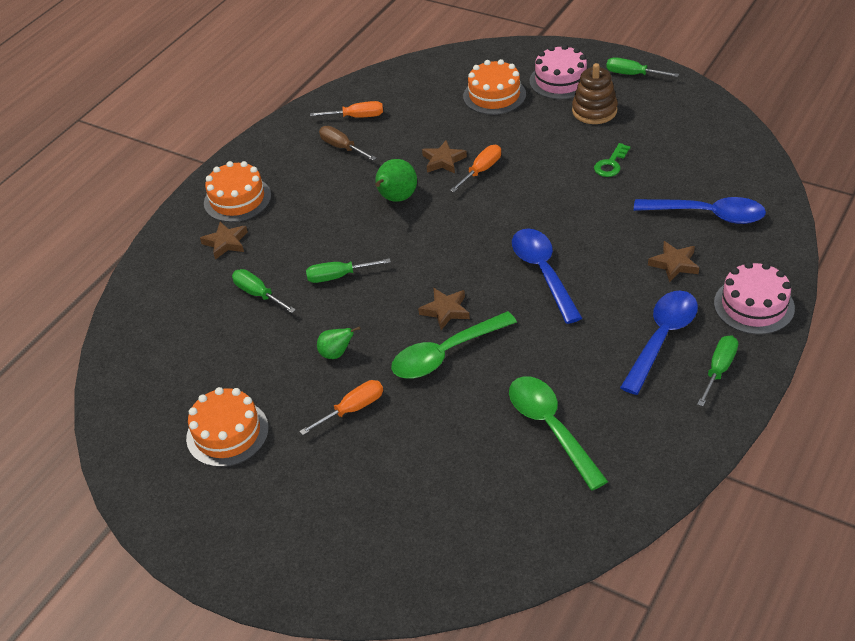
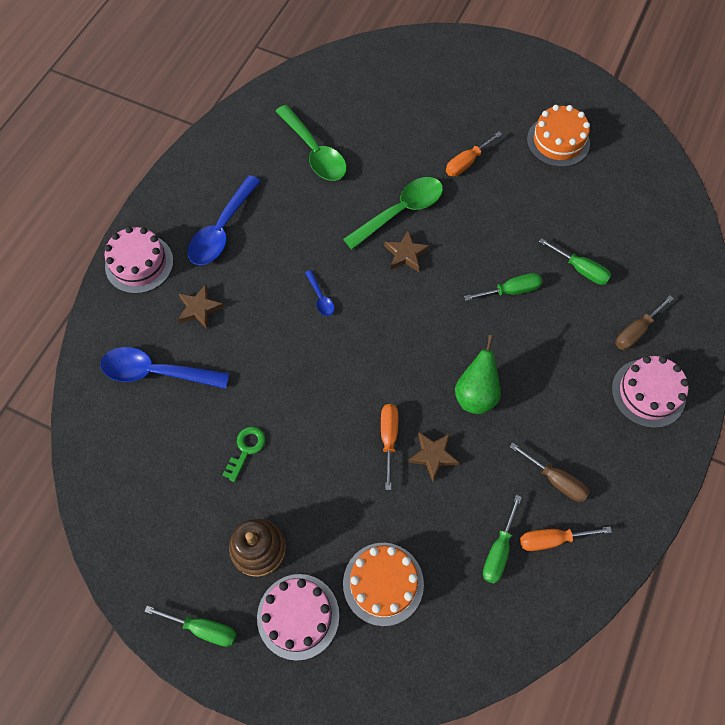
camera: 170 degrees right, 20 degrees up
brown star [200,222,248,260] -> brown screwdriver [616,295,674,350]
orange cake [204,161,271,222] -> pink cake [612,356,689,428]
green pear [317,326,361,359] -> none
orange screwdriver [450,145,501,192] -> orange screwdriver turned 150 degrees clockwise [381,404,398,490]
blue spoon [512,228,582,324] -> blue spoon [305,270,334,316], size x0.46
green screwdriver [697,335,738,407] -> green screwdriver moved to [483,495,522,584]

